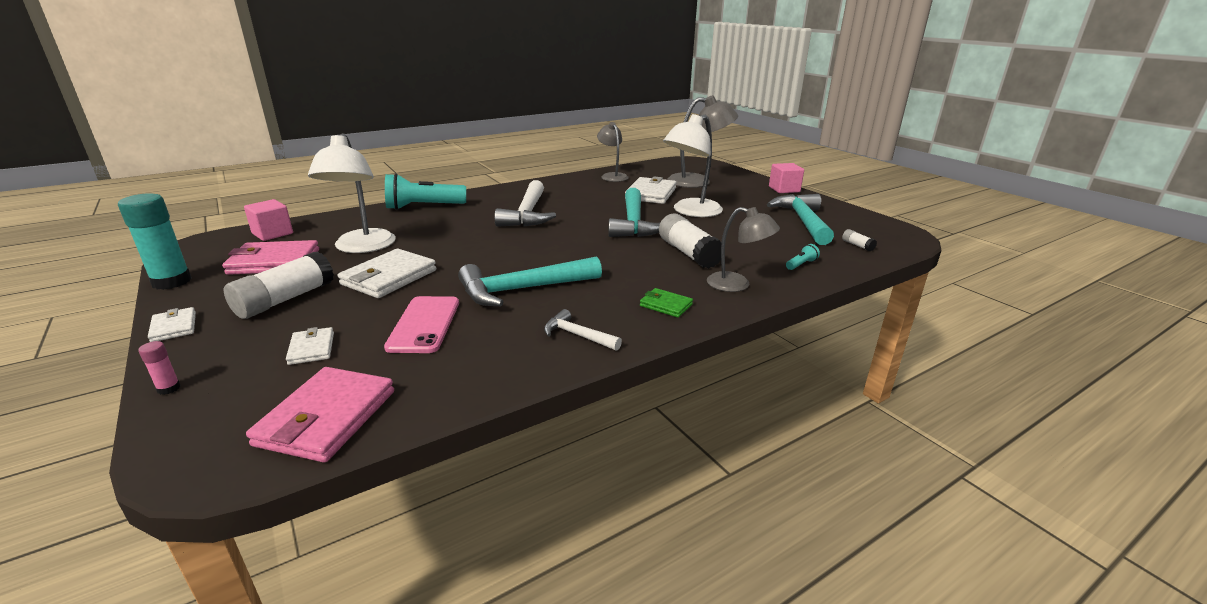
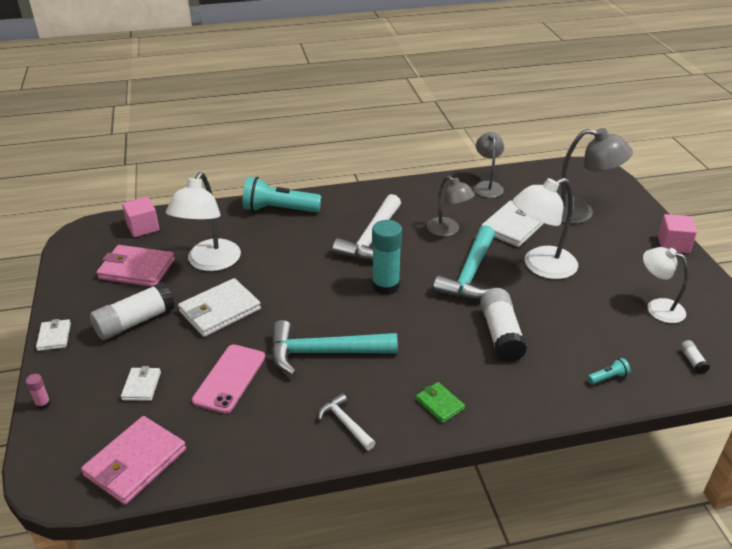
camera: 20 degrees right, 10 degrees up
turquoise glue stick [118,193,192,290] -> turquoise glue stick moved to [372,220,402,295]
grey lamp [707,207,780,292] -> grey lamp moved to [427,176,475,236]
turquoise hammer [767,194,834,245] -> white lamp [643,247,688,323]

